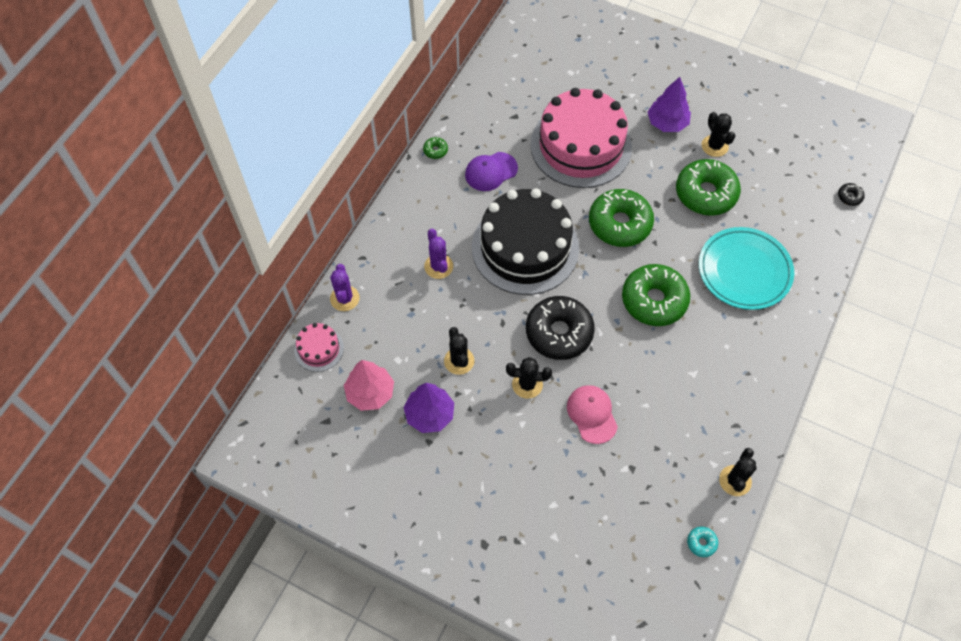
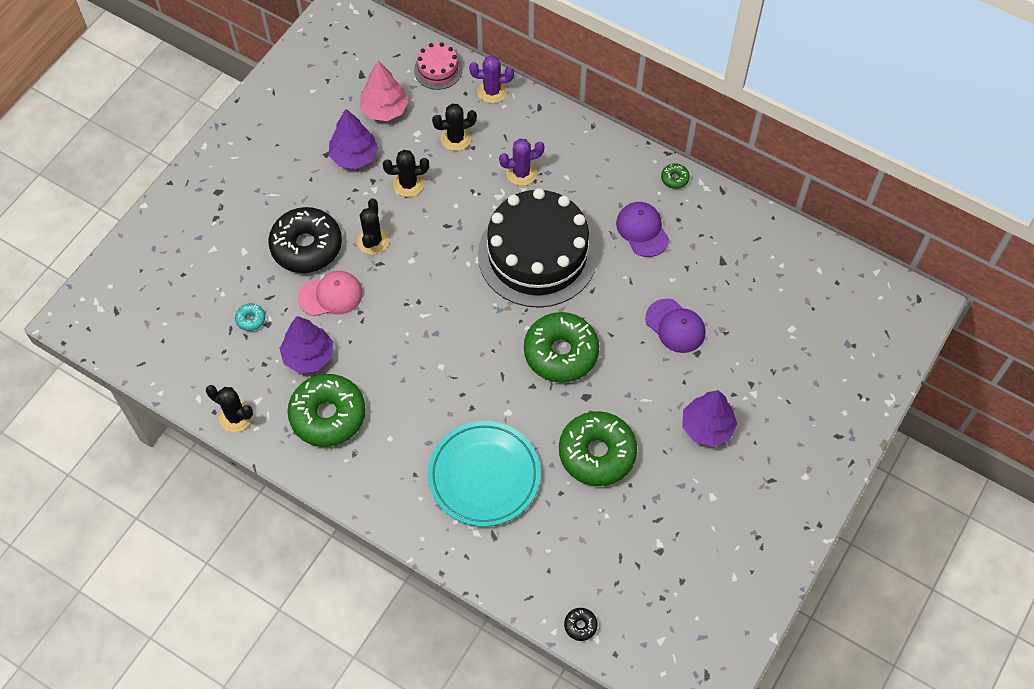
camera: 95 degrees right, 0 degrees up
black donut [526,296,595,360] -> black donut moved to [268,207,342,273]
pink cake [530,88,632,188] -> purple cap [645,299,706,353]
green donut [622,264,690,326] -> green donut moved to [287,374,366,447]
turquoise donut [687,527,718,557] -> turquoise donut moved to [235,303,265,331]
black cactus [701,112,735,157] -> black cactus moved to [432,104,477,151]
none -> purple tree [279,316,333,373]

